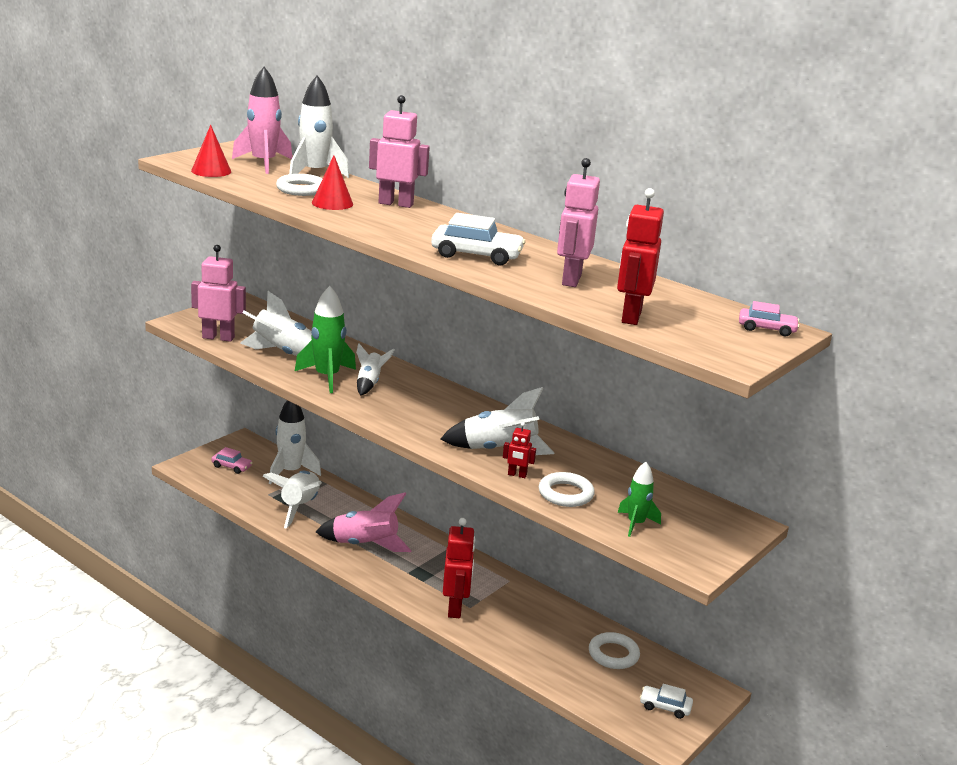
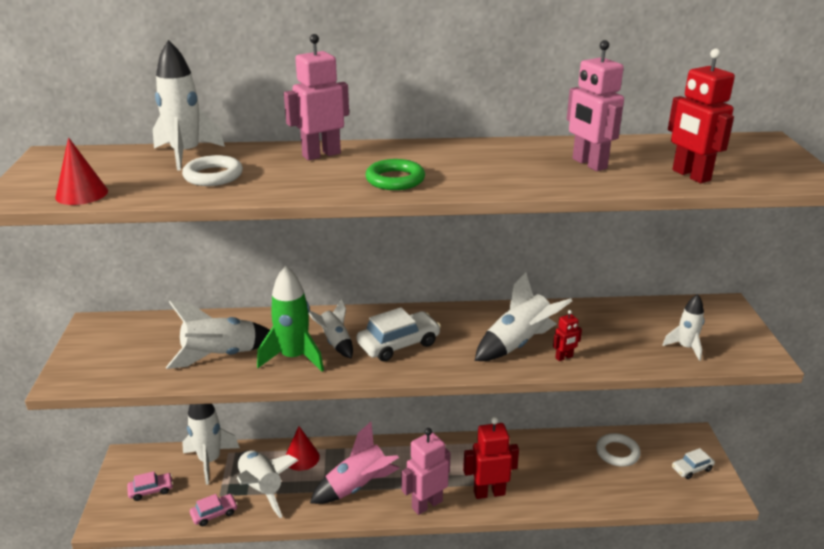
camera: 40 degrees left, 5 degrees up
pink robot [191,245,246,342] -> pink robot moved to [401,428,451,515]
pink rocket [232,67,292,174] -> none
red cone [312,155,353,210] -> red cone moved to [286,426,320,471]
white car [431,213,525,265] -> white car moved to [356,307,441,362]
red robot [443,518,475,618] -> red robot turned 60 degrees counterclockwise [463,417,519,499]
white ring [539,472,595,507] -> none
green rocket [618,462,661,537] -> white rocket [663,294,704,361]
pink car [739,301,799,336] -> pink car moved to [190,494,238,526]
none -> green ring [365,159,425,190]

